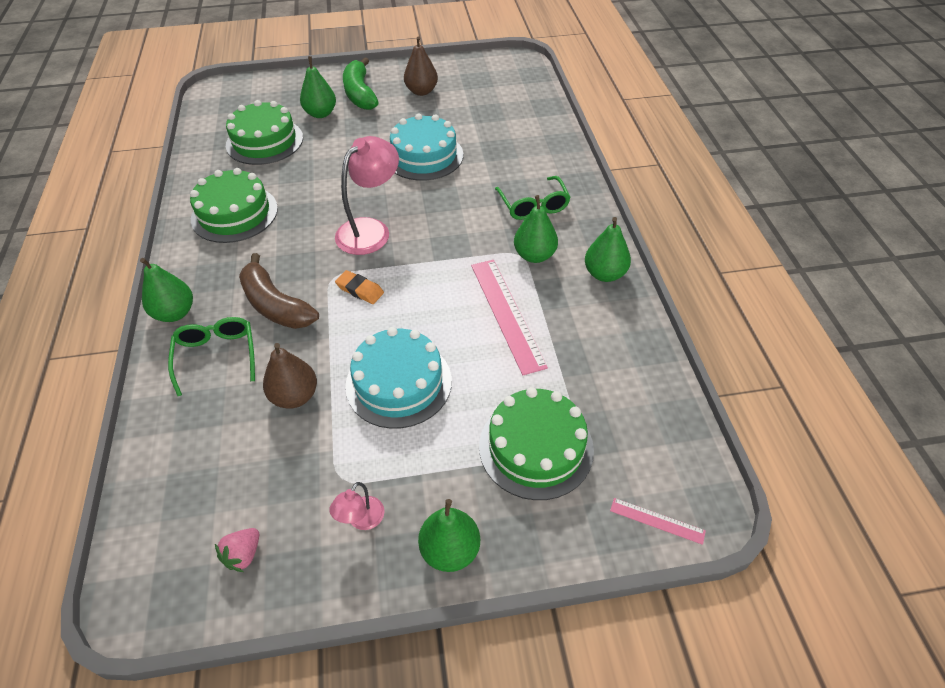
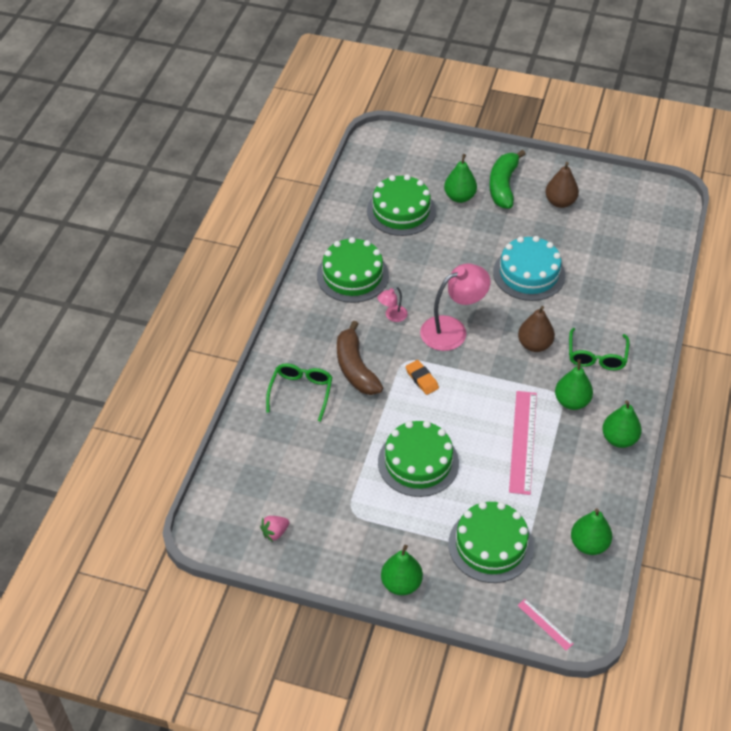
camera: 25 degrees right, 0 degrees up
green pear [140,258,193,322] -> green pear moved to [571,508,612,555]
brown pear [263,343,317,409] -> brown pear moved to [518,306,555,352]
pink lamp [329,482,385,530] -> pink lamp moved to [378,287,408,322]
turquoise cake [345,327,452,429] -> green cake [378,421,459,497]

